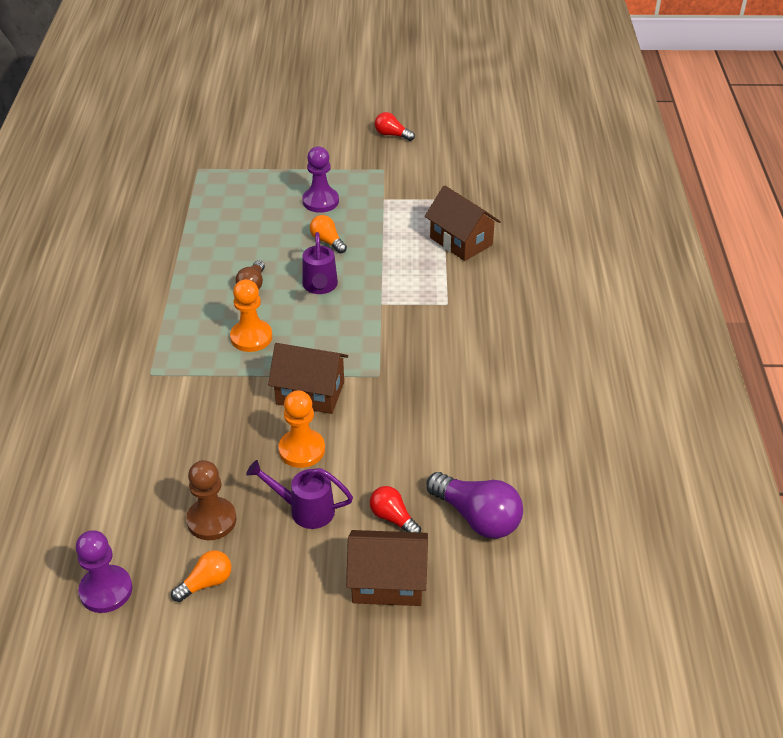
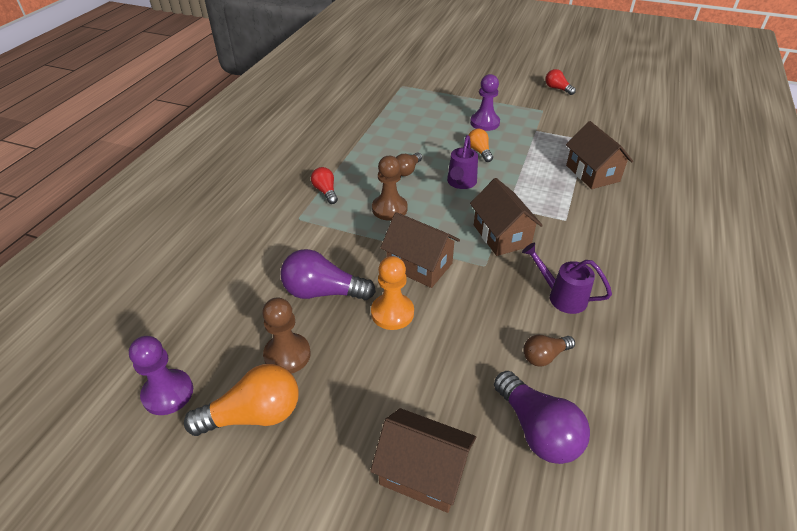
camera: 20 degrees right, 0 degrees up
orange light bulb [171,550,231,602] -> orange light bulb [184,364,299,436], size x1.74
orange pawn [230,279,272,352] -> brown pawn [372,156,408,221]
purple watering can [246,460,353,529] -> purple watering can moved to [522,243,612,314]
red light bulb [370,486,421,533] -> red light bulb moved to [311,167,338,204]
none -> purple light bulb [280,249,376,300]
none -> brown house [470,178,543,256]
none -> brown light bulb [523,335,575,367]

